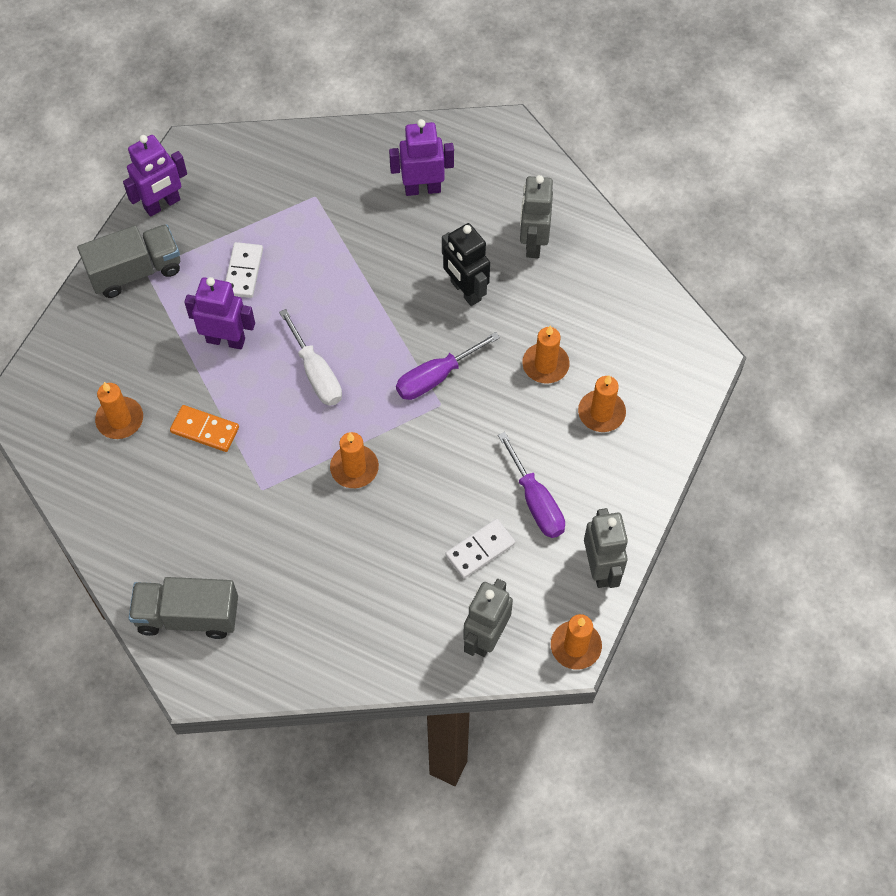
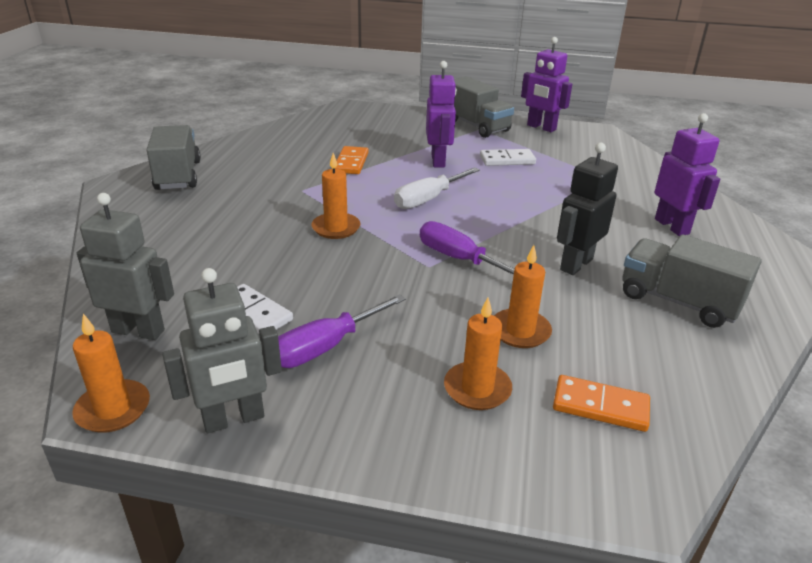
camera: 75 degrees right, 30 degrees down
orange candle [95,382,143,439] -> none
grey robot [520,175,553,258] -> grey truck [623,234,762,328]
none -> orange domino [553,375,650,432]

